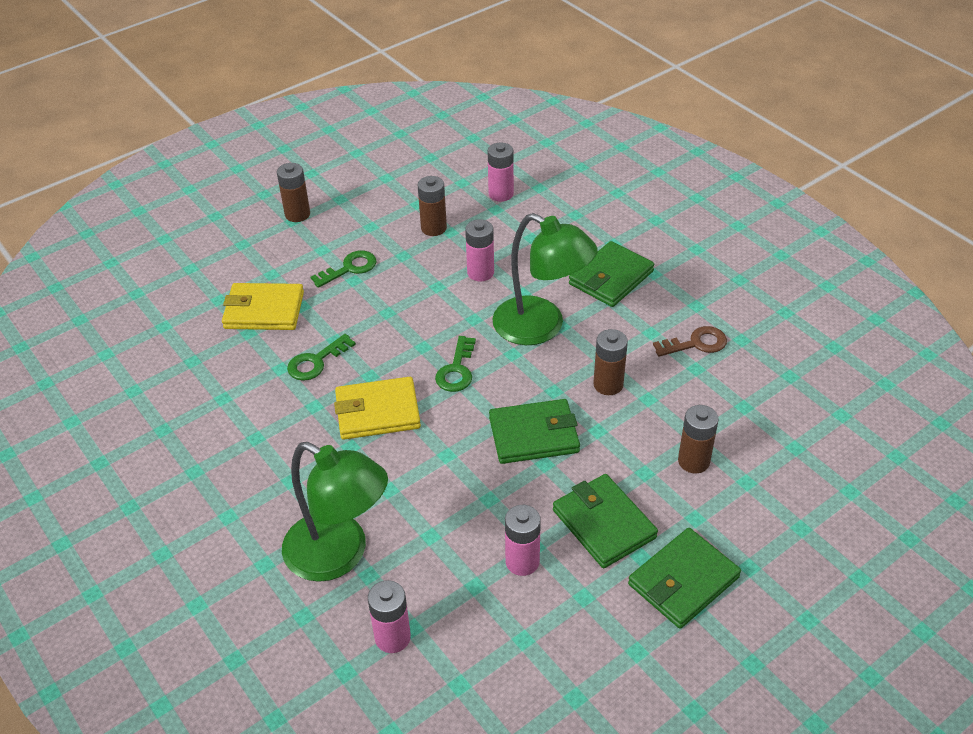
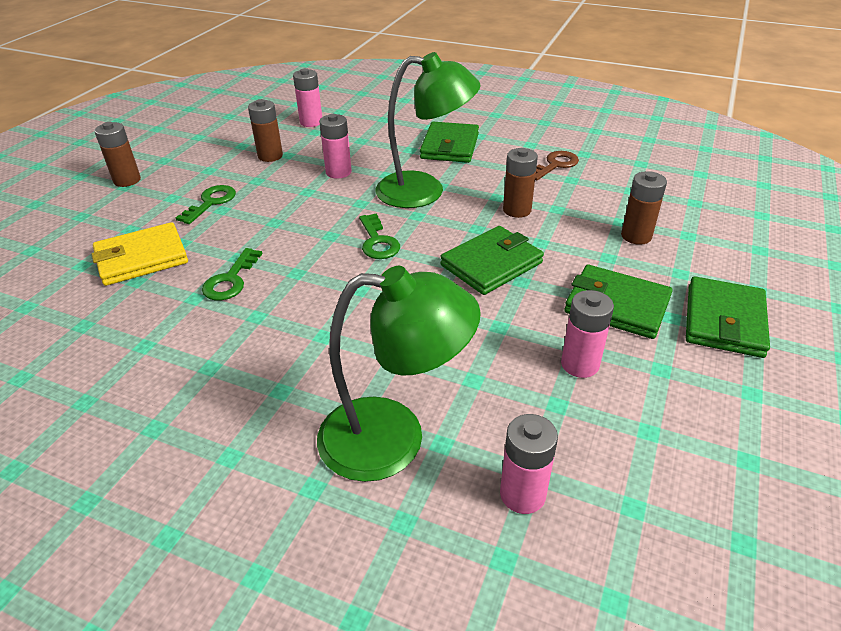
camera: 30 degrees left, 5 degrees down
yellow wallet [334,377,421,440] -> none

